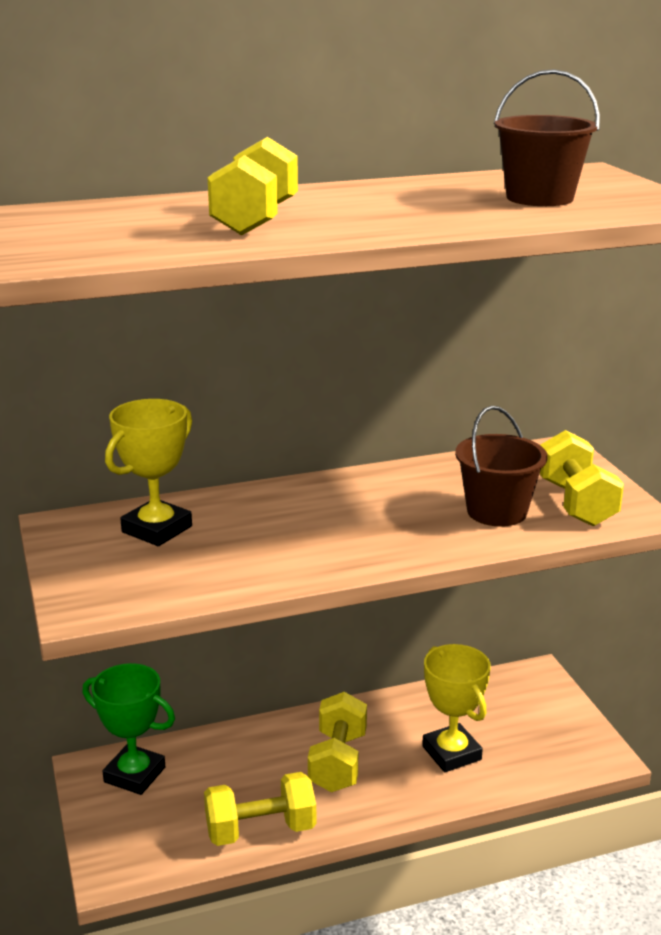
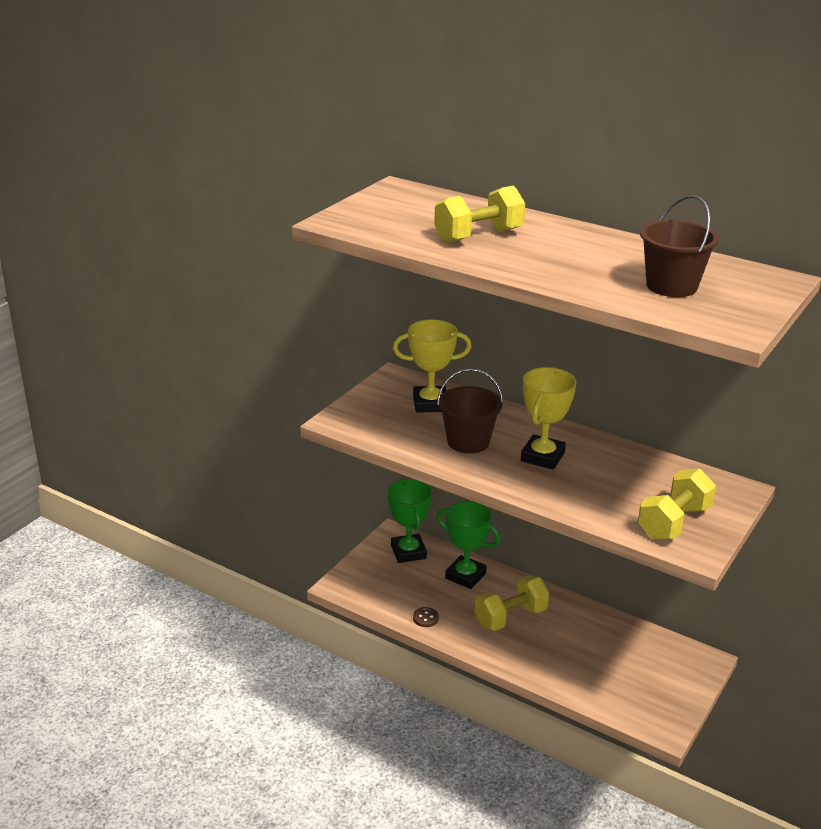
camera: 50 degrees right, 5 degrees up
yellow dumbbell [204,772,316,846] -> brown button [413,607,439,627]
yellow trophy [422,644,491,772] -> yellow trophy moved to [521,367,576,470]
brown bucket [455,406,548,527] -> brown bucket moved to [437,368,503,454]
none -> green trophy [437,501,500,589]

